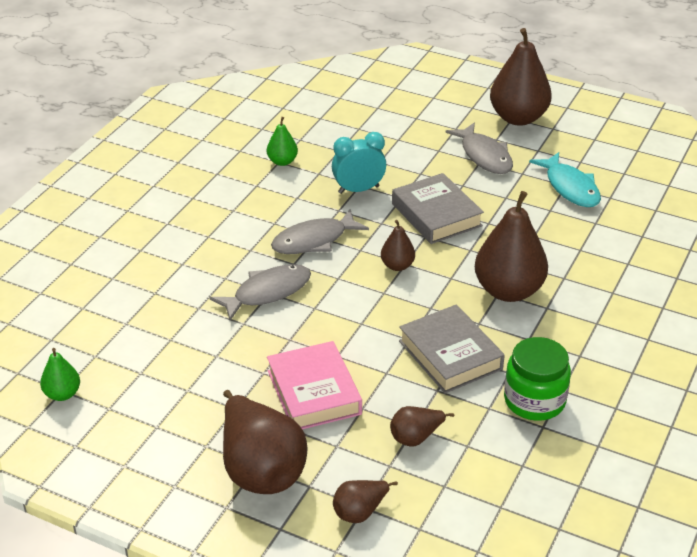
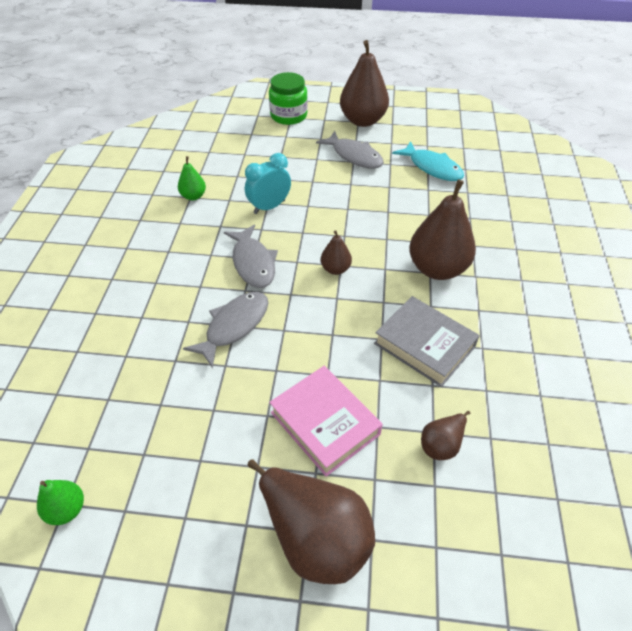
camera: 20 degrees left, 10 degrees up
grey fish [271,209,369,254] -> grey fish turned 60 degrees counterclockwise [224,225,278,288]
brown pear [333,480,398,523] -> none
grey book [392,173,484,244] -> none
green jar [504,337,571,421] -> green jar moved to [269,72,308,125]

